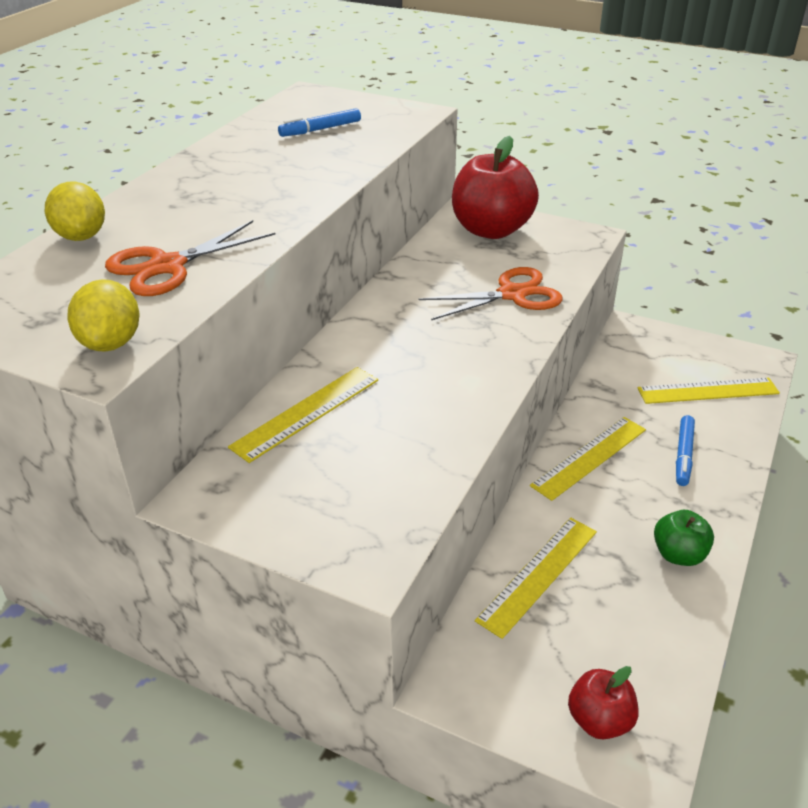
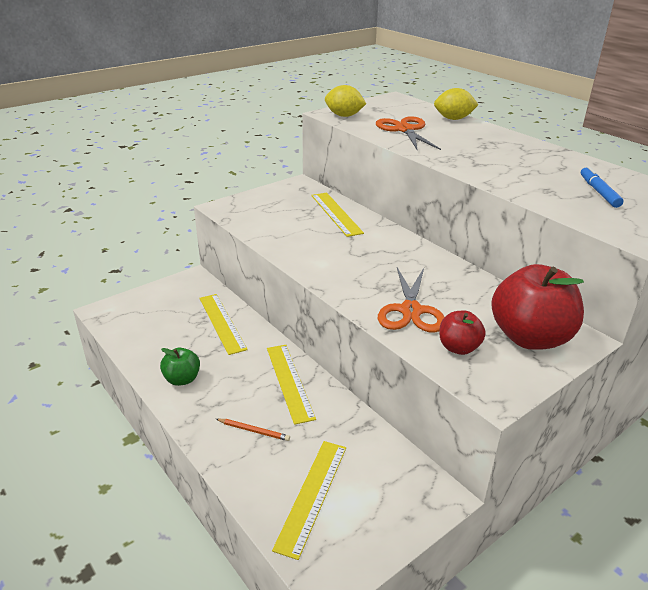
camera: 115 degrees right, 5 degrees down
red apple [568,666,638,739] -> red apple moved to [439,310,486,355]
blue marker [676,415,695,486] -> orange pencil [216,419,290,441]

